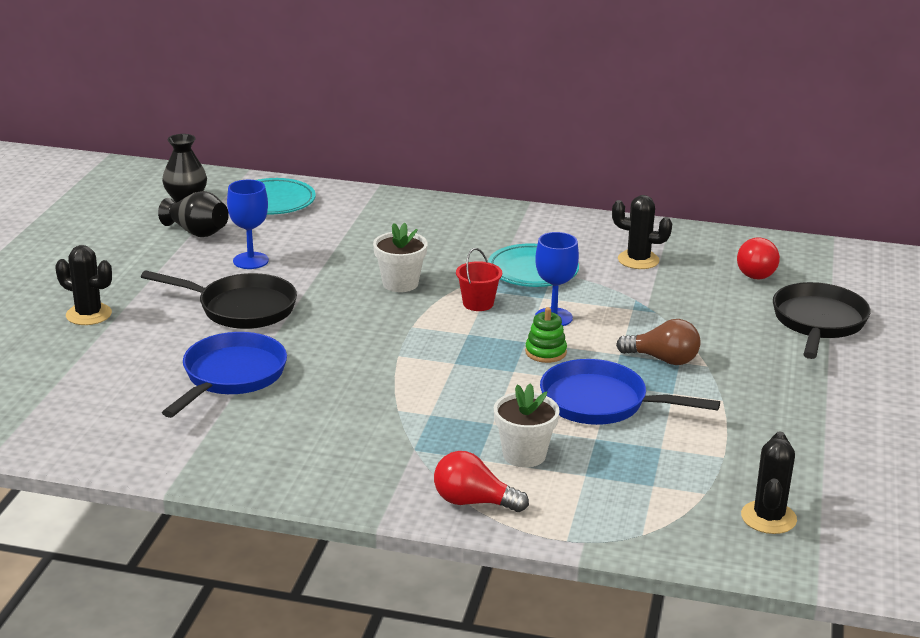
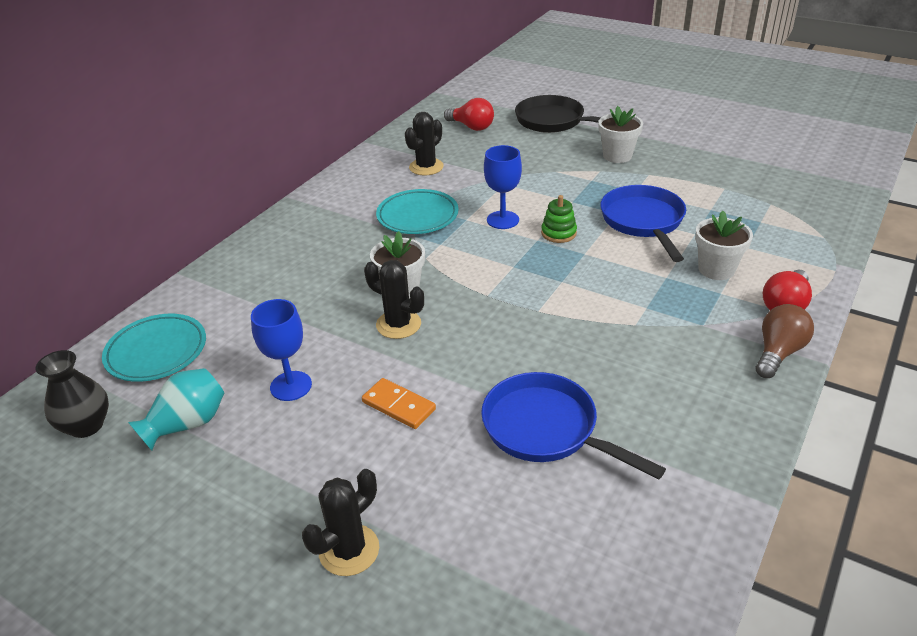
camera: 70 degrees left, 10 degrees up
black pan [141,270,297,329] -> orange domino [362,378,436,429]
black vase [158,191,229,237] -> turquoise vase [128,368,224,451]
red bucket [456,248,502,311] -> none
blue pan [540,359,720,425] -> blue pan turned 135 degrees clockwise [600,185,686,262]
brown light bulb [616,319,701,365] -> brown light bulb moved to [756,304,814,378]
black cactus [741,431,797,534] -> black cactus moved to [364,260,424,339]
none -> white flower pot [598,106,643,163]

